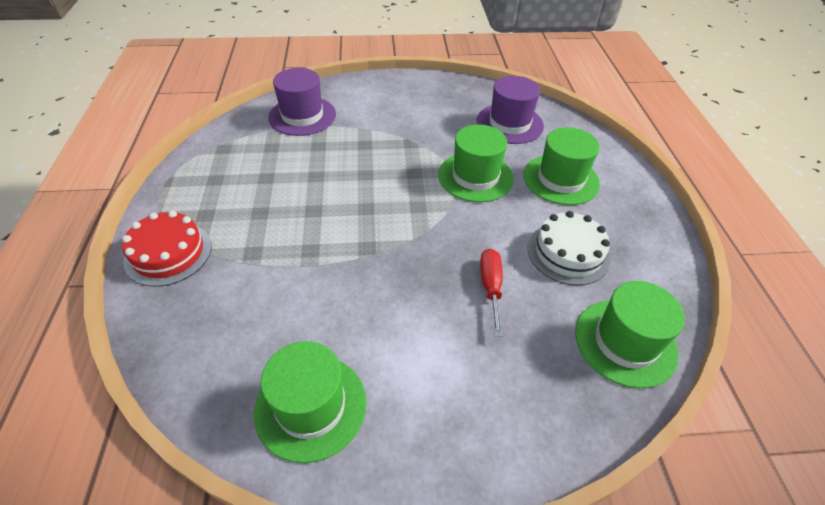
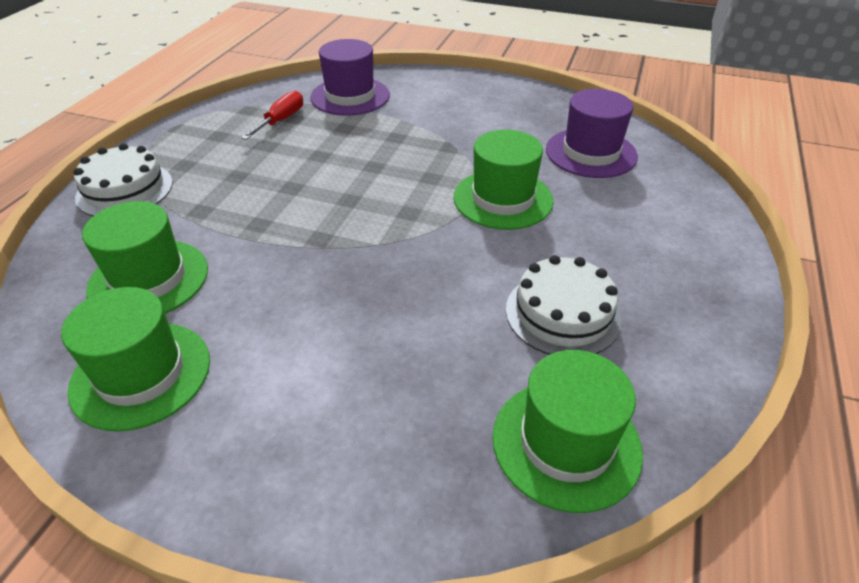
camera: 25 degrees right, 5 degrees down
red cake [122,211,212,287] -> white cake [73,143,173,216]
red screwdriver [480,249,503,337] -> red screwdriver moved to [241,90,303,140]
green hat [524,127,600,205] -> green hat moved to [82,201,208,314]

